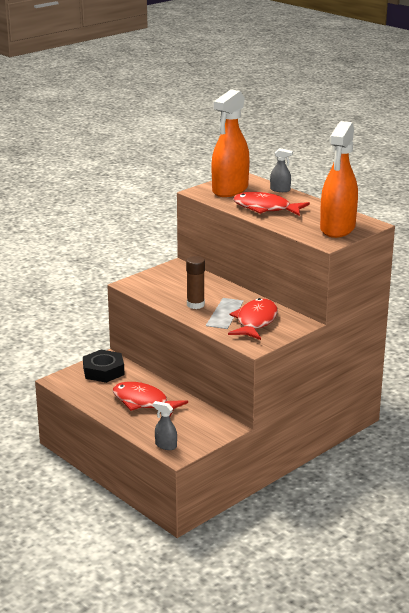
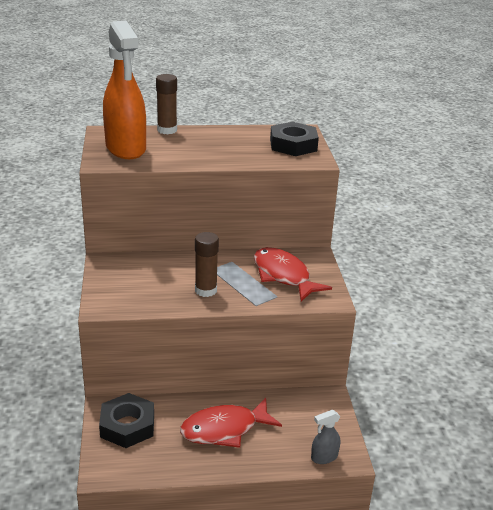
camera: 55 degrees left, 5 degrees up
red fish [233,192,310,216] -> none
grey spray bottle [270,148,293,192] -> brown glue stick [156,74,177,134]
orange spray bottle [320,121,358,238] -> black nut [270,122,319,156]

